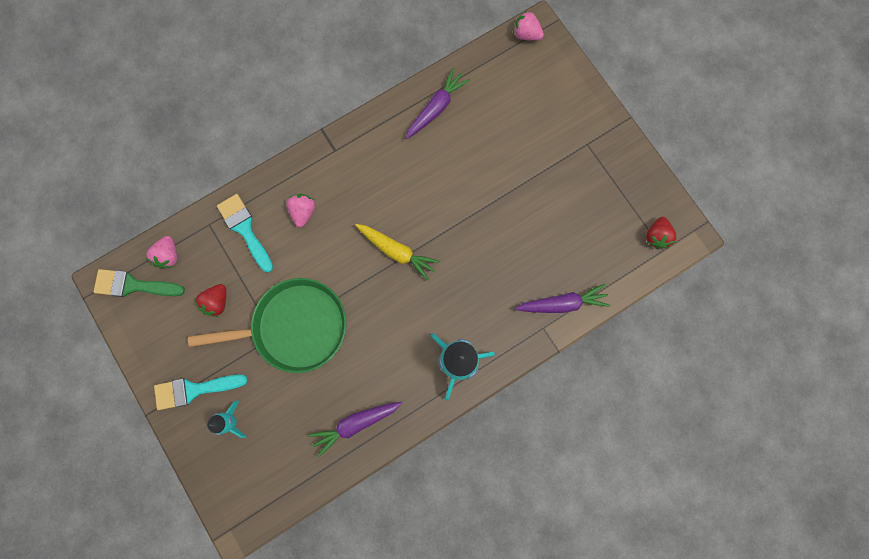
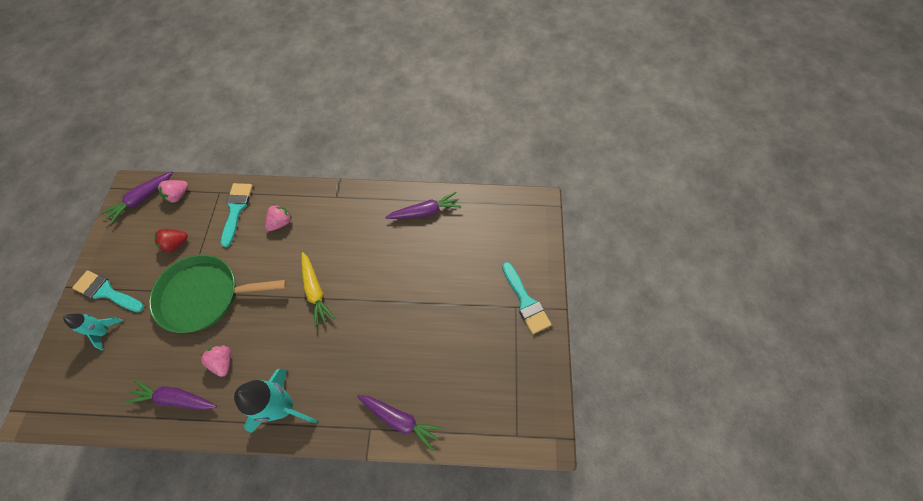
camera: 35 degrees right, 15 degrees down
green brush [93,269,185,297] -> purple carrot [101,171,173,224]
green pan [188,278,346,373] -> green pan turned 150 degrees clockwise [149,255,287,333]
pink strawberry [513,11,544,41] -> pink strawberry moved to [200,345,231,377]
red strawberry [646,217,676,249] -> none
none -> turquoise brush [502,262,552,334]

